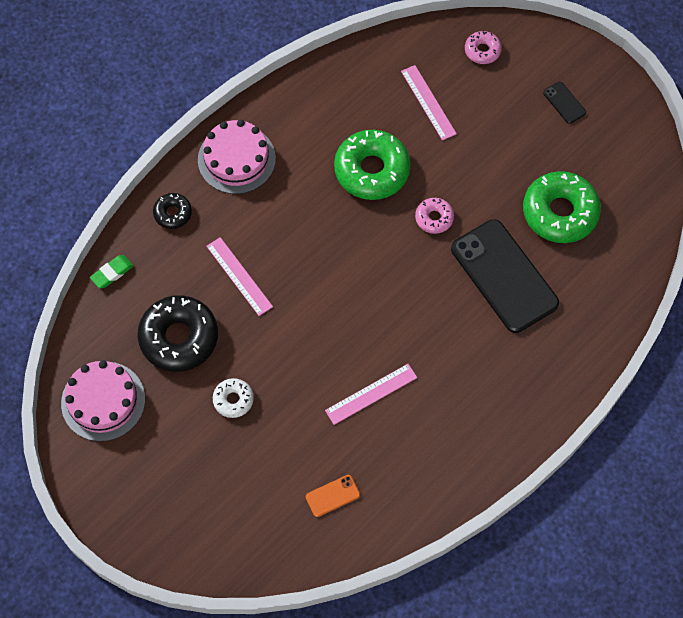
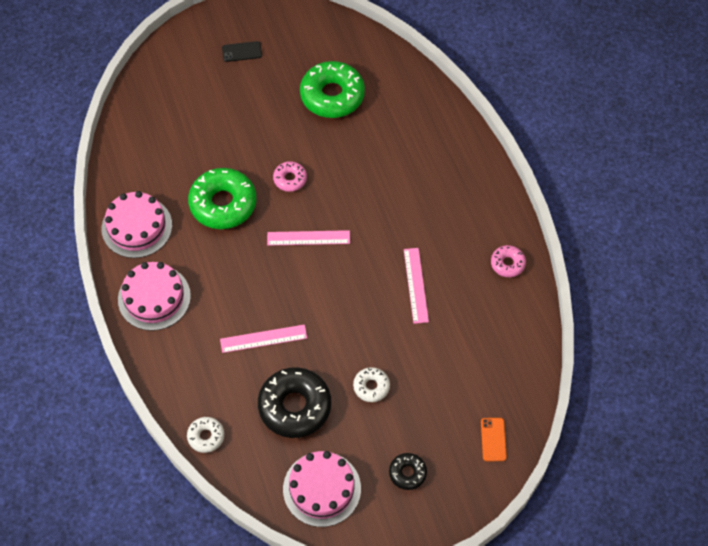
camera: 65 degrees left, 5 degrees down
green eraser [90,255,133,288] -> white donut [187,417,224,453]
black donut [153,193,192,229] -> black donut moved to [389,453,427,490]
orange phone [306,475,360,517] -> orange phone moved to [481,418,507,461]
pink ruler [401,65,457,140] -> pink ruler moved to [267,230,350,246]
black phone [451,219,559,333] -> none
pink donut [465,31,502,64] -> pink donut moved to [491,245,526,277]
none -> pink cake [102,191,172,258]

